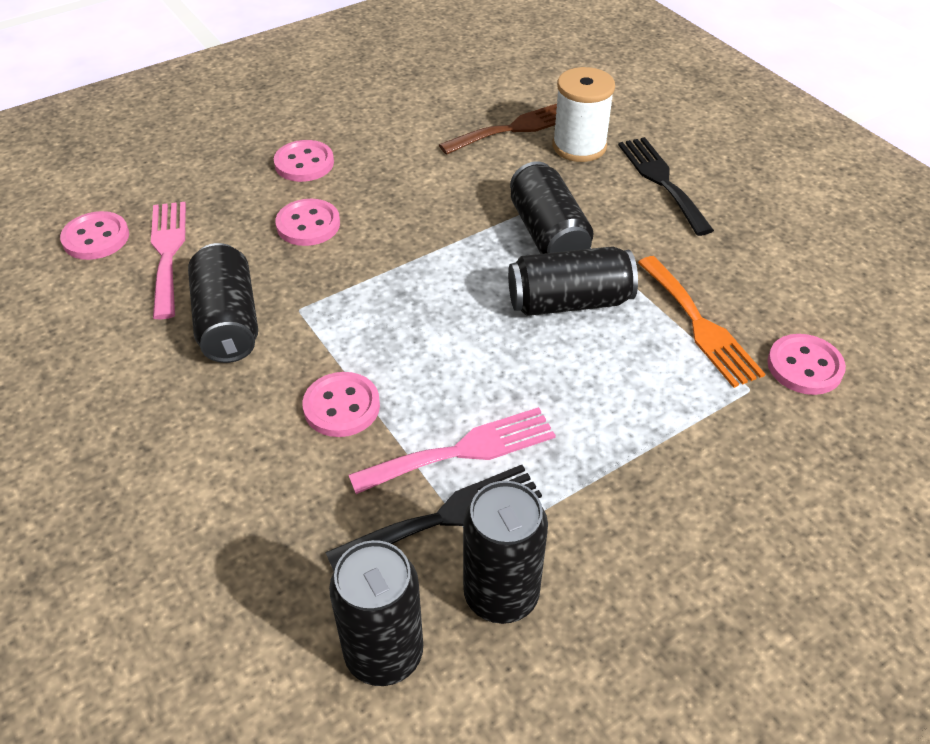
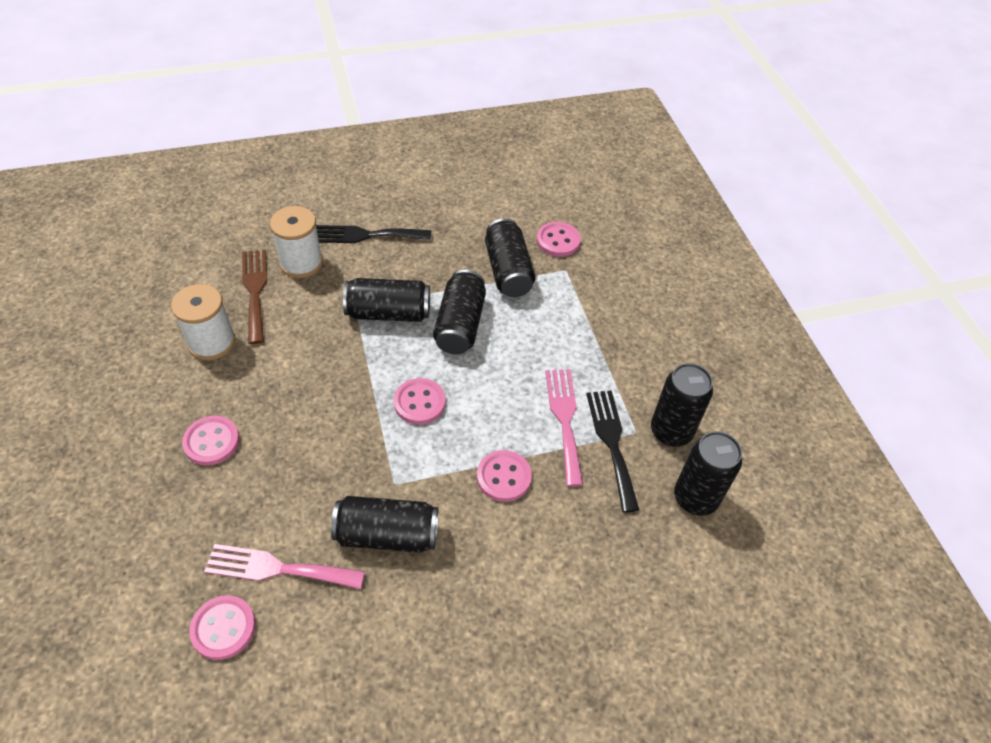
camera: 75 degrees left, 5 degrees up
pink button [275,199,340,246] -> pink button moved to [394,378,445,425]
orange fork [638,256,765,388] -> black can [485,218,535,297]
none -> white spool [171,284,235,360]

